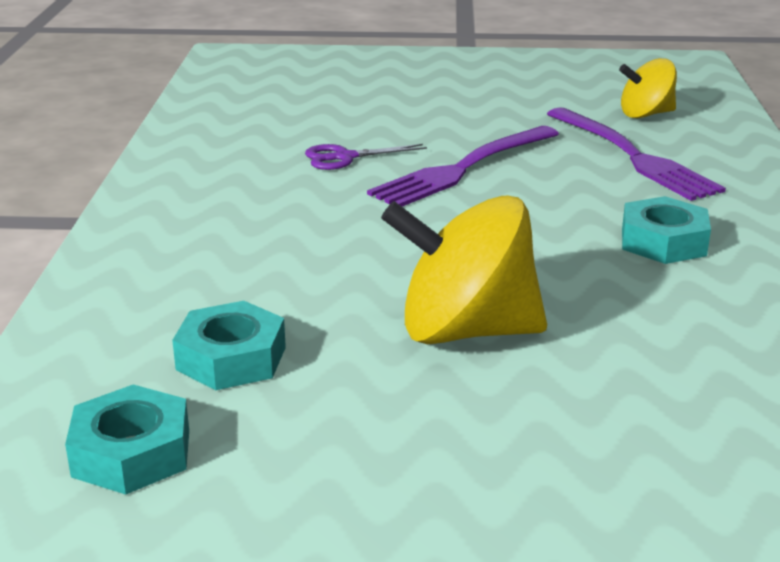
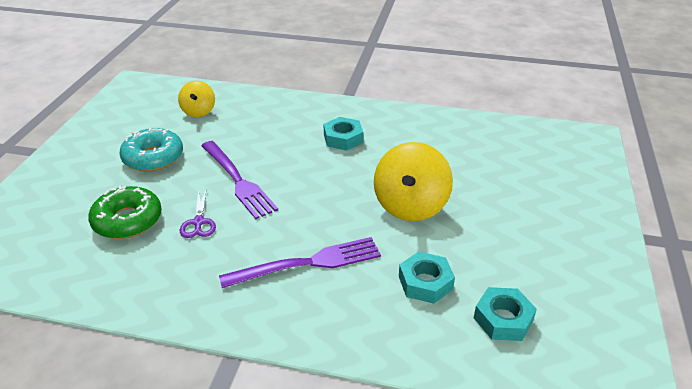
camera: 80 degrees left, 10 degrees up
purple fork [547,107,726,201] -> purple fork moved to [219,237,381,288]
none -> green donut [88,185,162,239]
none -> turquoise donut [120,128,183,171]

